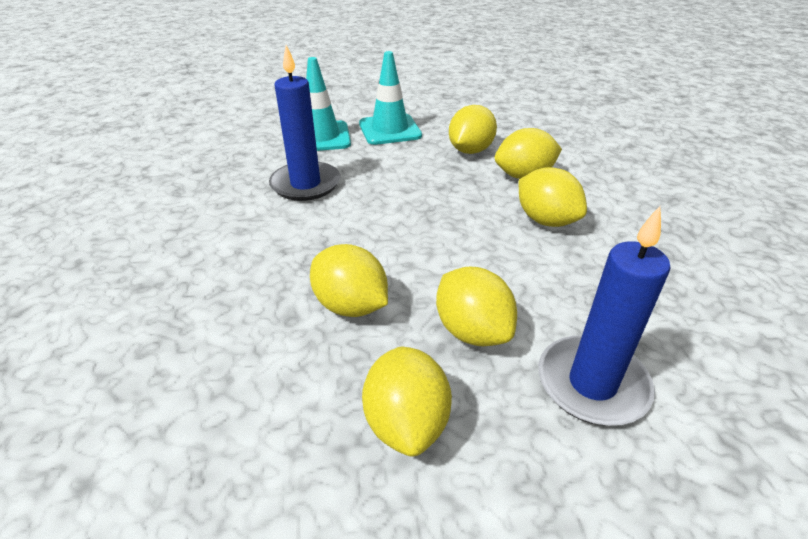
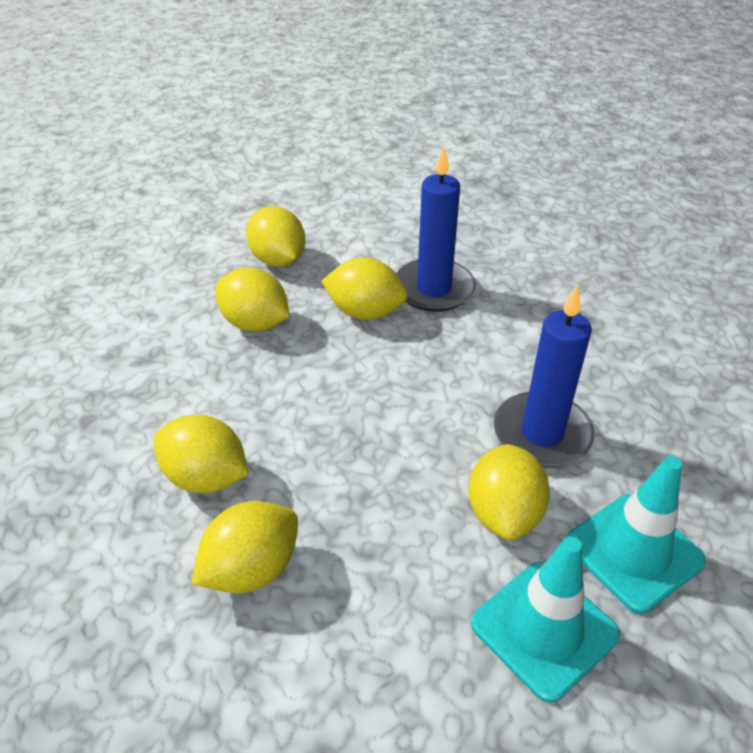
camera: 155 degrees right, 5 degrees up
yellow lemon [449,105,497,154] -> yellow lemon moved to [468,444,550,540]
blue candle [538,206,670,426] -> blue candle moved to [396,146,476,312]

